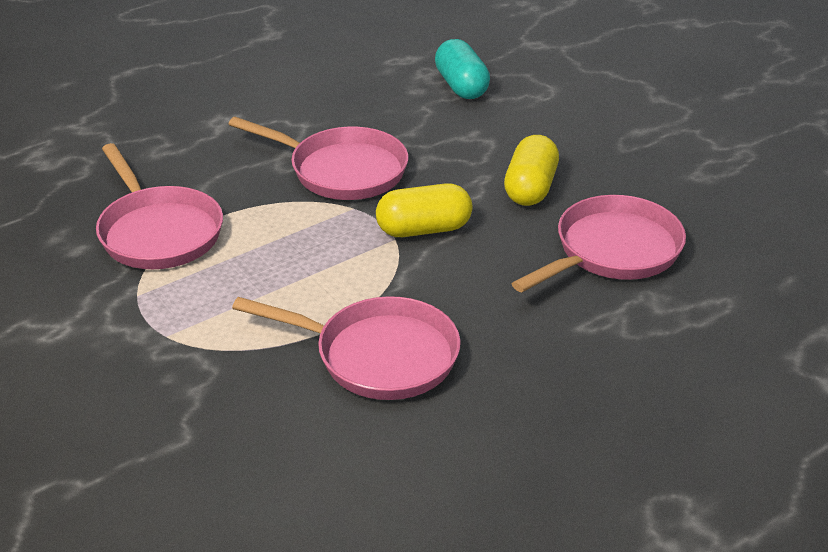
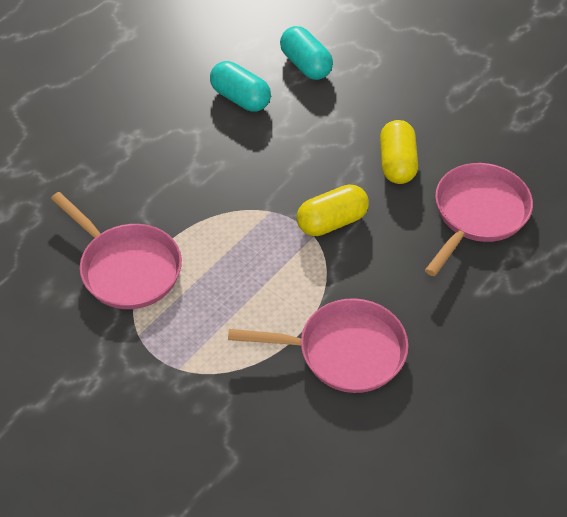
camera: 15 degrees left, 15 degrees up
pink pan [228,117,408,200] -> none
none -> turquoise capsule [210,61,271,112]

